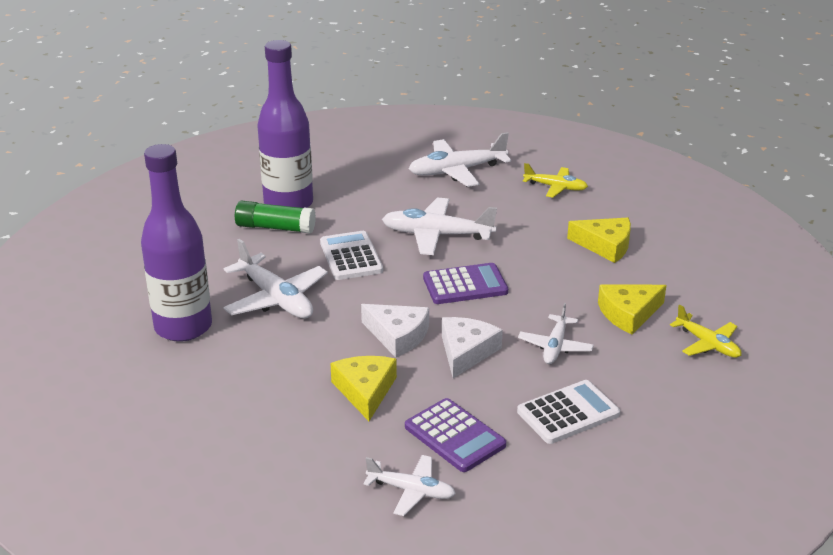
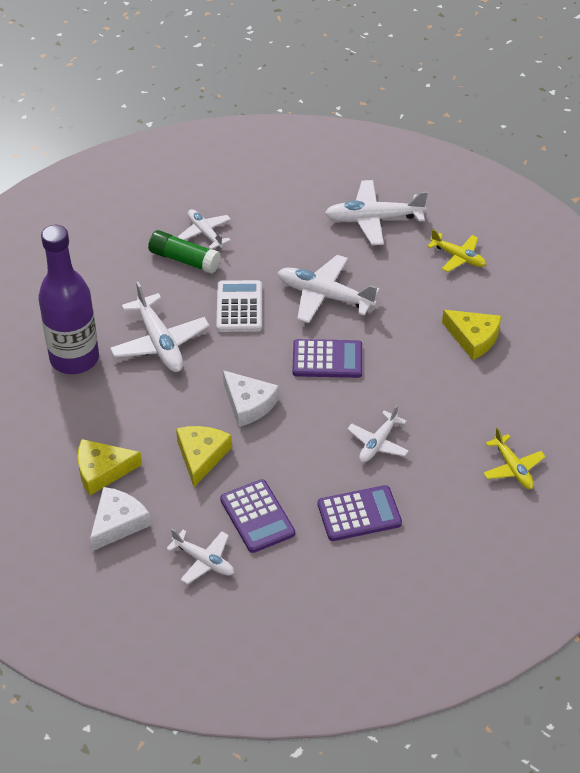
camera: 15 degrees right, 15 degrees up
purple bottle [257,40,313,208] -> white plane [178,209,231,249]
white cheese [442,317,503,378] -> white cheese moved to [90,487,151,551]
white calculator [517,380,620,444] -> purple calculator [318,485,402,541]
yellow cheese [598,284,666,335] -> yellow cheese moved to [78,439,142,495]

